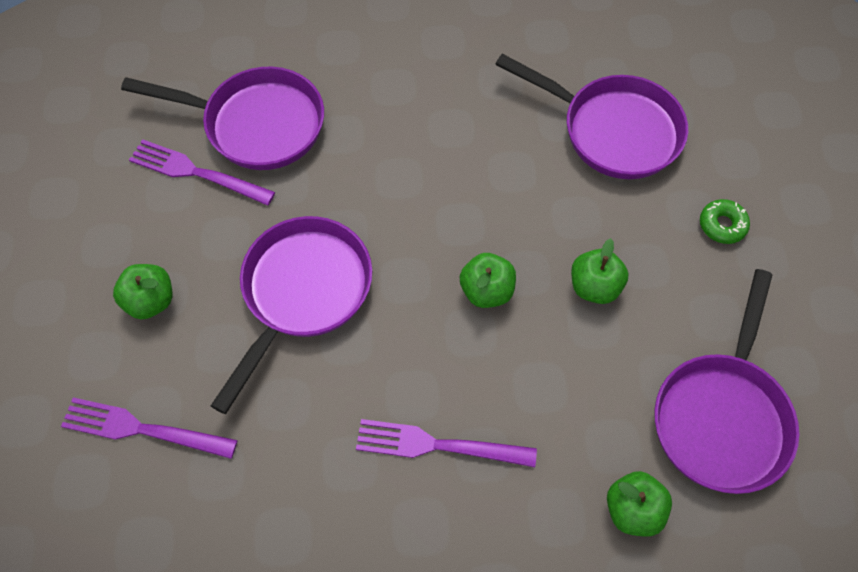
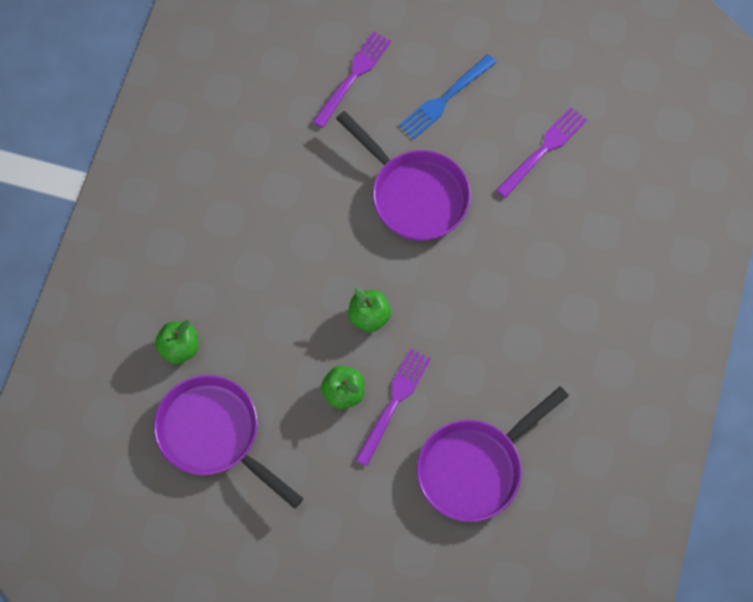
camera: 110 degrees right, 5 degrees up
green apple [113,264,172,319] -> blue fork [399,54,496,139]
purple pan [121,66,324,170] -> none
purple fork [356,419,537,467] -> purple fork moved to [355,349,431,466]
green donut [700,199,750,244] -> none

